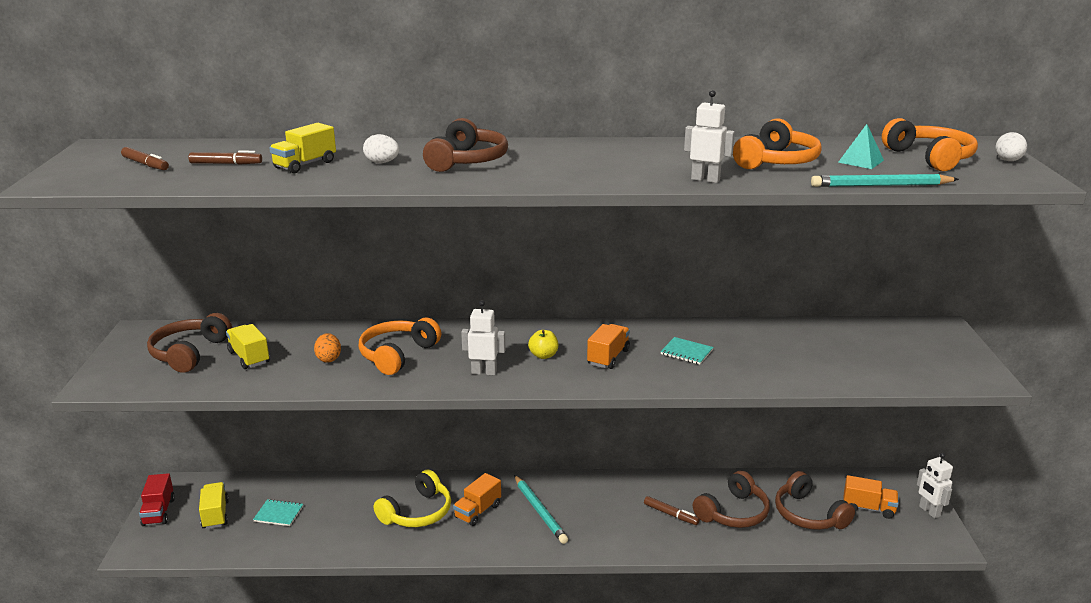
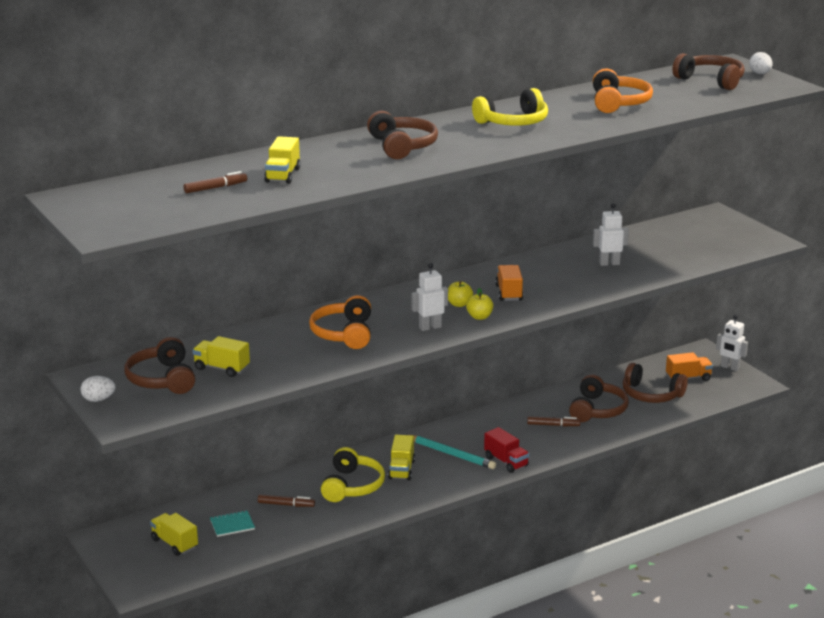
camera: 30 degrees left, 0 degrees up
brown marker [121,147,169,170] -> brown marker moved to [258,494,315,507]
red truck [139,473,175,526] -> red truck moved to [484,427,529,473]
orange egg [314,333,341,363] -> none
white egg [363,134,399,163] -> white egg moved to [81,376,115,402]
orange truck [453,473,501,526] -> yellow truck [388,435,415,480]
turquoise notebook [660,337,713,365] -> none
white robot [684,90,735,183] -> white robot moved to [593,203,629,266]
turquoise pencil [811,174,959,187] -> none
turquoise pyramid [838,124,884,169] -> none
orange headphones [882,118,978,171] -> brown headphones [673,53,745,90]
none -> yellow apple [466,288,493,320]
none -> yellow headphones [472,88,548,126]

